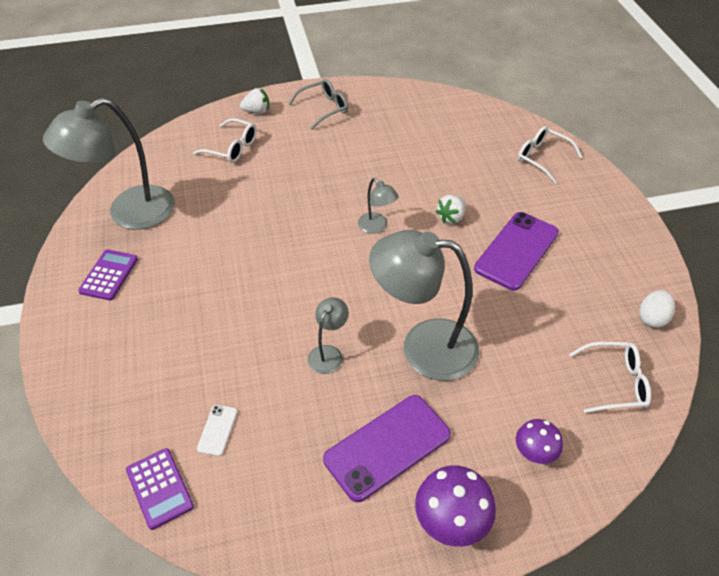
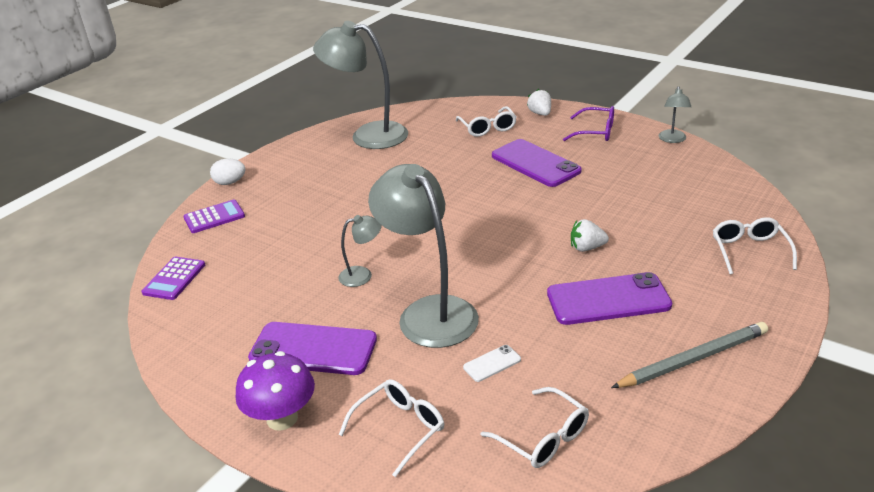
camera: 50 degrees right, 15 degrees down
purple calculator [78,250,138,300] -> purple calculator moved to [184,199,245,233]
white phone [197,405,238,456] -> white phone moved to [463,345,521,382]
white strawberry [240,88,269,114] -> white strawberry turned 150 degrees counterclockwise [527,89,551,116]
grey glasses [288,79,348,130] -> purple glasses [563,106,614,141]
grey lamp [358,178,399,234] -> grey lamp moved to [659,86,691,143]
purple mushroom [516,419,563,464] -> white glasses [339,379,444,477]
white egg [639,290,675,328] -> white egg moved to [210,158,246,185]
none -> purple phone [492,139,582,187]
none -> grey pencil [611,322,768,388]

